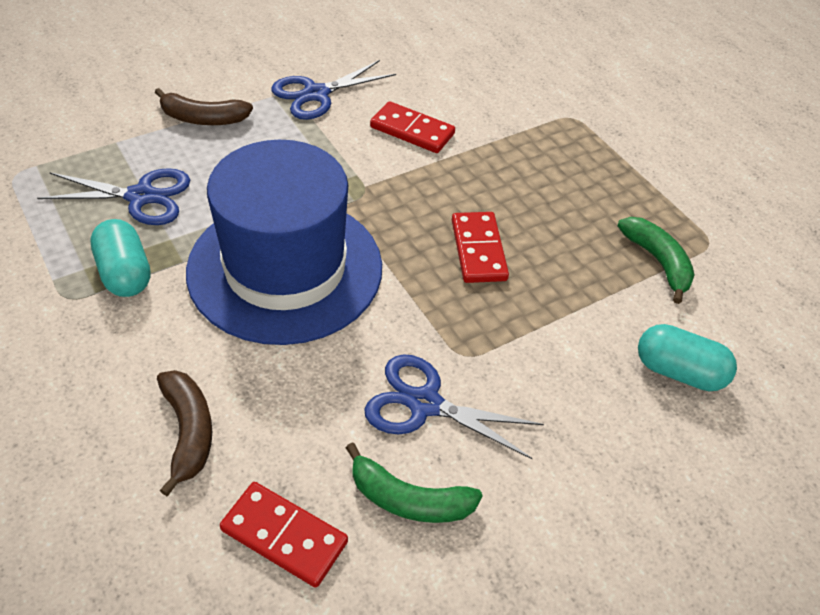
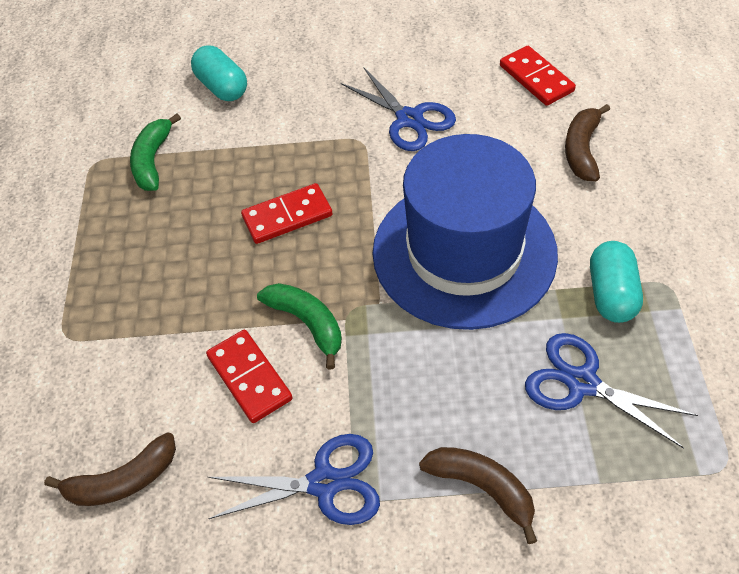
camera: 145 degrees left, 5 degrees up
green banana [346,442,483,523] -> green banana moved to [257,283,342,369]
red domino [452,212,509,283] -> red domino turned 45 degrees clockwise [241,183,333,244]
none -> brown banana [44,432,176,506]

